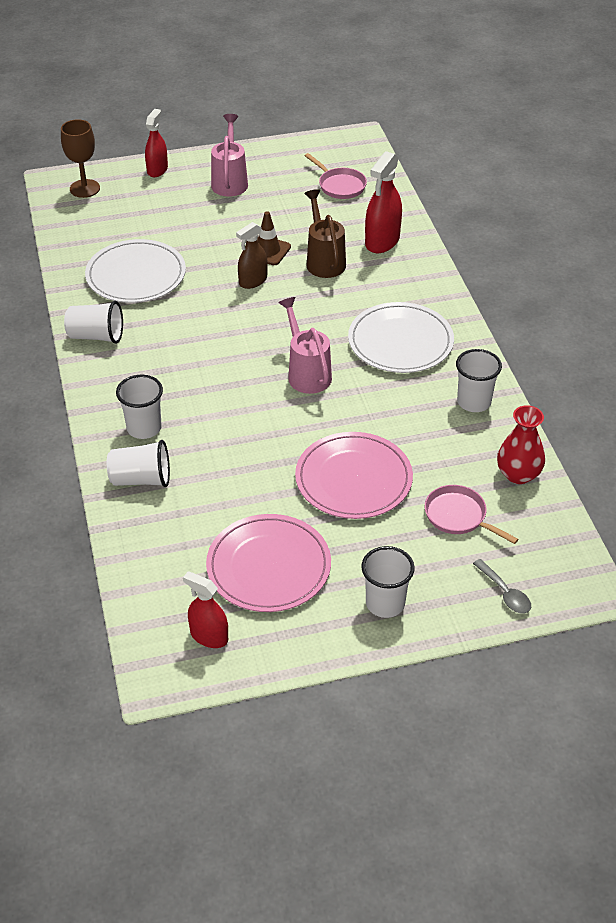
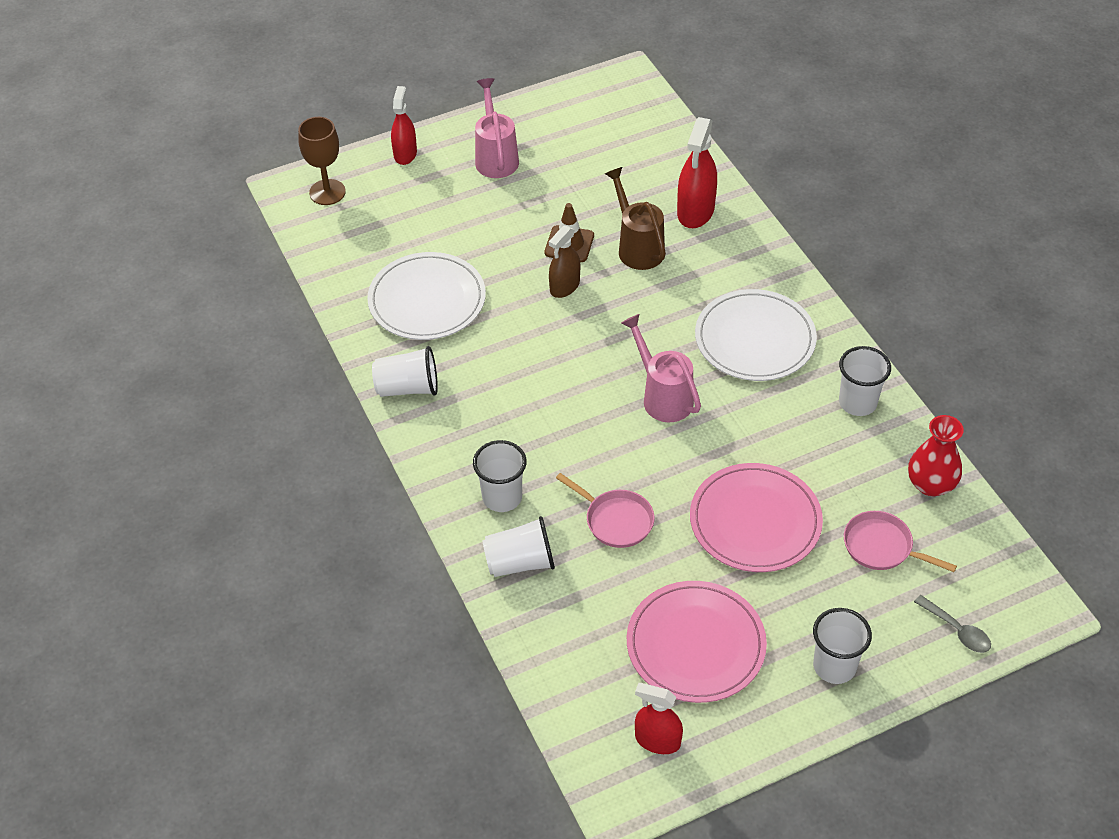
camera: 10 degrees left, 5 degrees up
pink pan [305,153,367,199] -> pink pan moved to [556,473,655,548]

